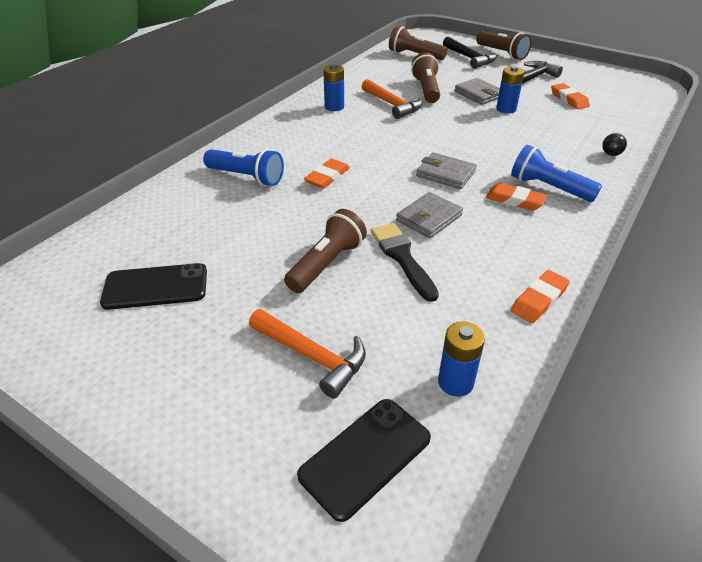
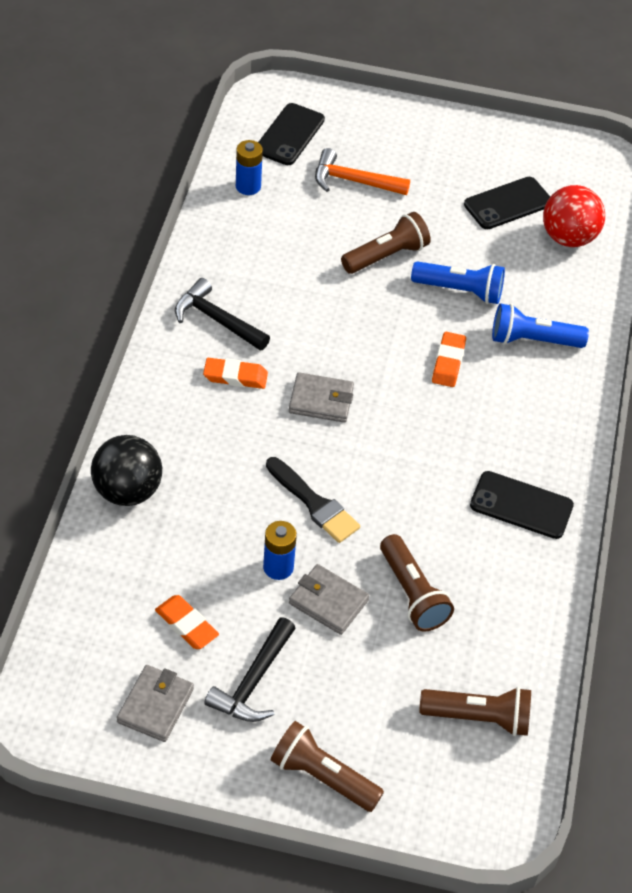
camera: 155 degrees right, 10 degrees up
brown flashlight [284,209,367,293] -> brown flashlight turned 135 degrees counterclockwise [341,212,431,274]
blue battery [323,64,344,111] -> black phone [470,471,574,539]
orange hammer [362,79,423,119] -> none
black brush [371,223,439,302] -> black brush moved to [266,457,360,543]
grey wallet [396,192,463,238] -> grey wallet moved to [117,665,194,742]
black hammer [443,37,497,69] -> black hammer moved to [175,278,270,351]
blue flashlight [511,145,602,202] -> blue flashlight moved to [411,261,505,304]
orange eraser [511,270,570,323] -> none
black ball [602,133,627,156] -> black ball [91,435,162,506], size x2.40
none -> red ball [543,185,605,247]

